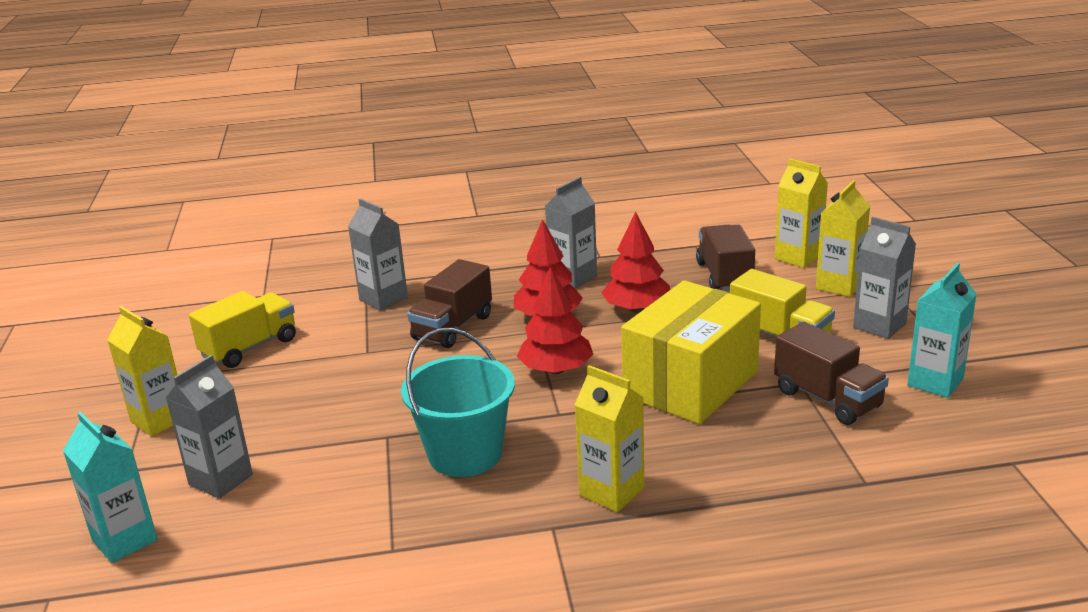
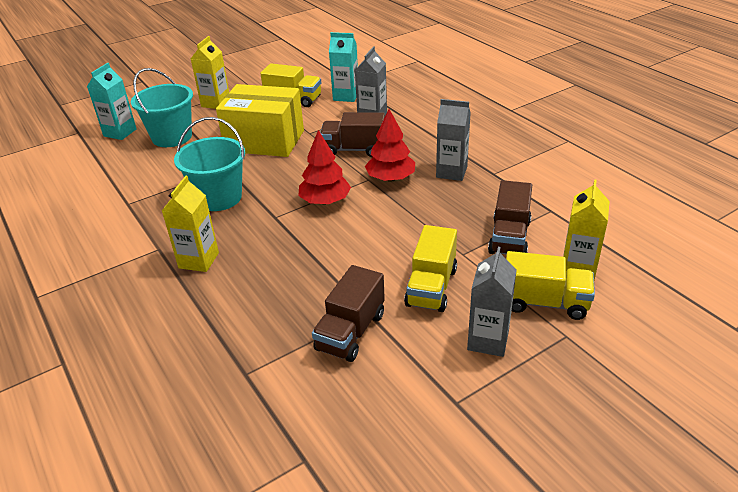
camera: 65 degrees right, 10 degrees up
grey carton [166,355,253,499] -> turquoise bucket [131,68,193,147]
red tree [601,211,670,313] -> none
yellow box [621,280,761,424] -> yellow box moved to [216,84,304,157]
brown truck [696,225,755,292] -> brown truck turned 135 degrees clockwise [488,180,532,254]
yellow carton [816,180,870,297] -> yellow truck [506,251,595,320]
turquoise carton [907,263,977,398] -> turquoise carton moved to [329,32,358,102]

